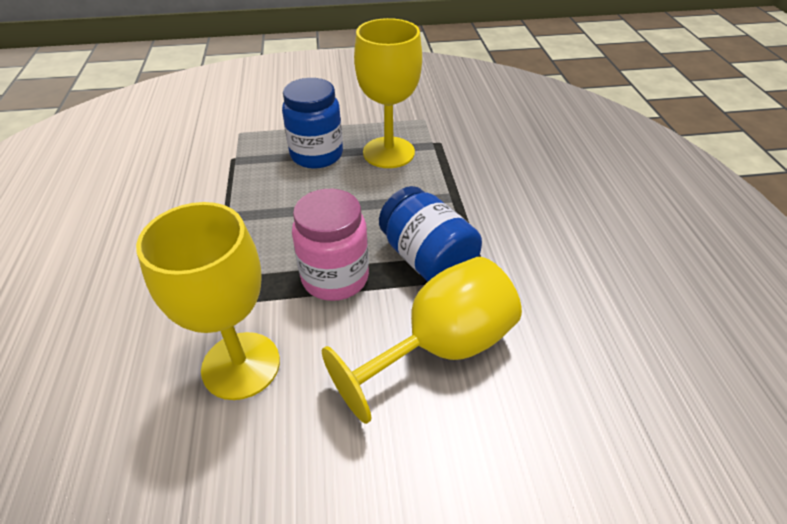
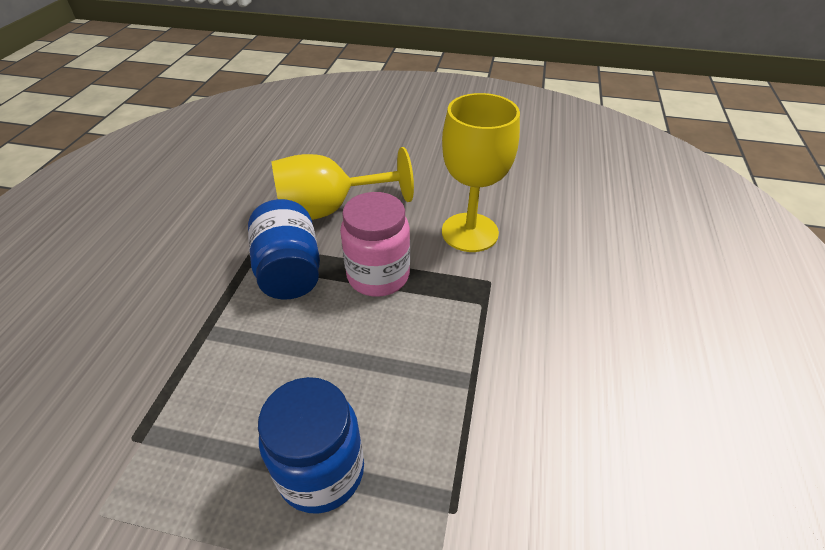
camera: 160 degrees left, 0 degrees up
yellow goblet [354,18,422,168] -> none

